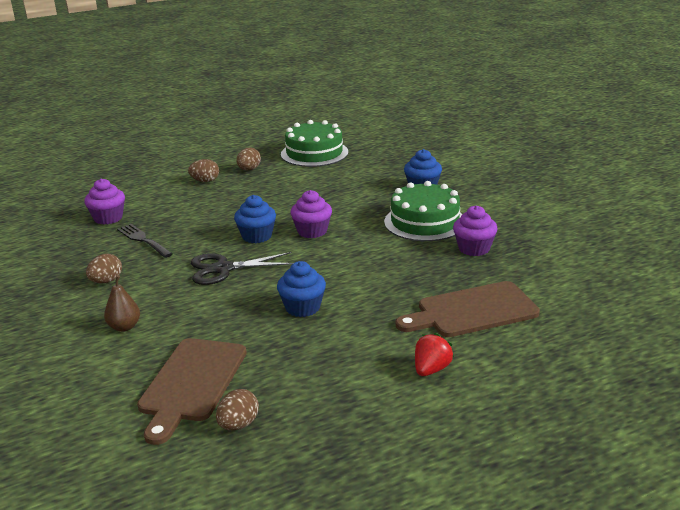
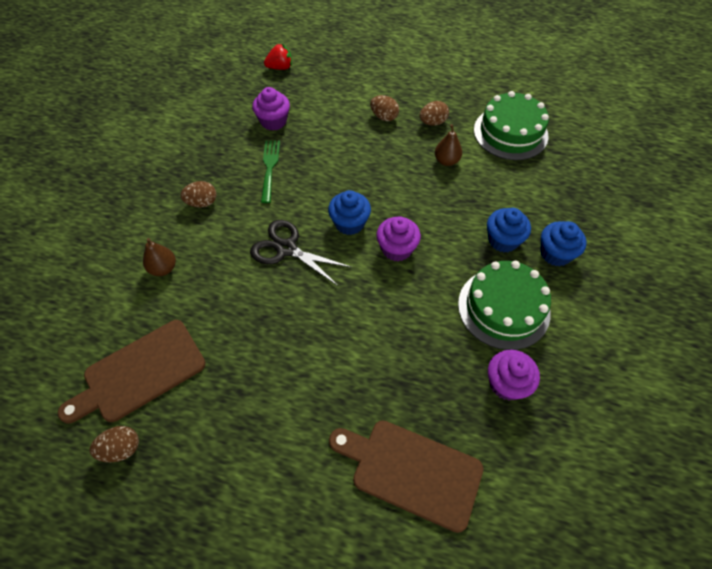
camera: 40 degrees right, 30 degrees up
black fork [117,224,173,258] -> green fork [261,141,280,203]
blue cupcake [277,261,326,317] -> blue cupcake moved to [487,208,531,253]
red strawberry [415,333,454,376] -> red strawberry moved to [264,44,292,70]
none -> brown pear [435,124,462,166]

